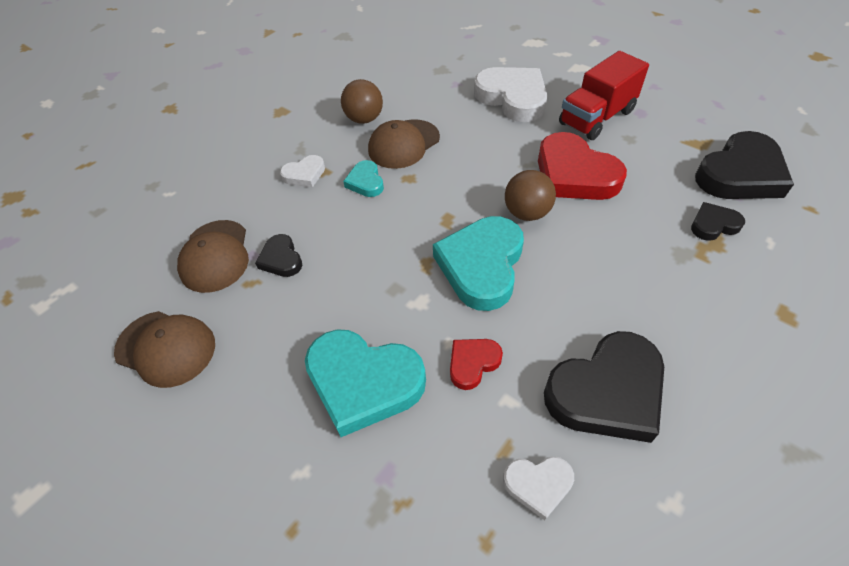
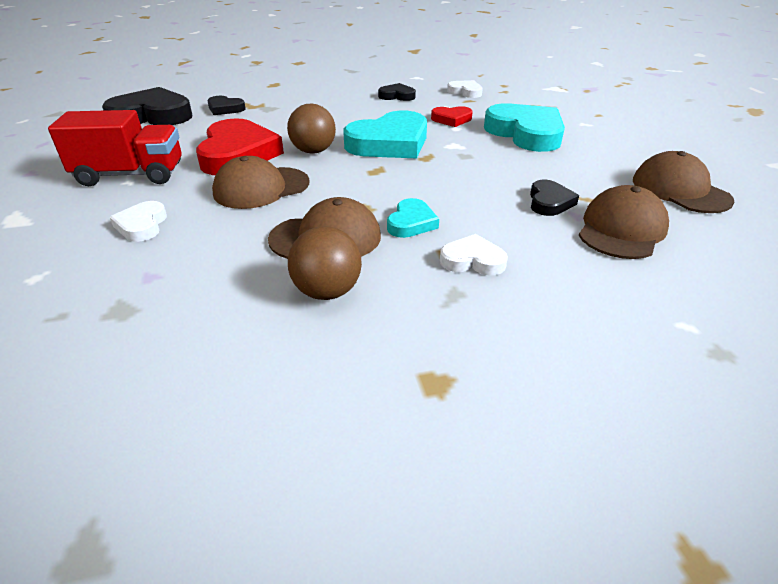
camera: 145 degrees left, 15 degrees down
white heart [474,67,548,122] -> white heart [110,201,167,242], size x0.50
black heart [544,331,664,443] -> black heart [378,83,416,101], size x0.50
none -> brown cap [212,156,309,209]

